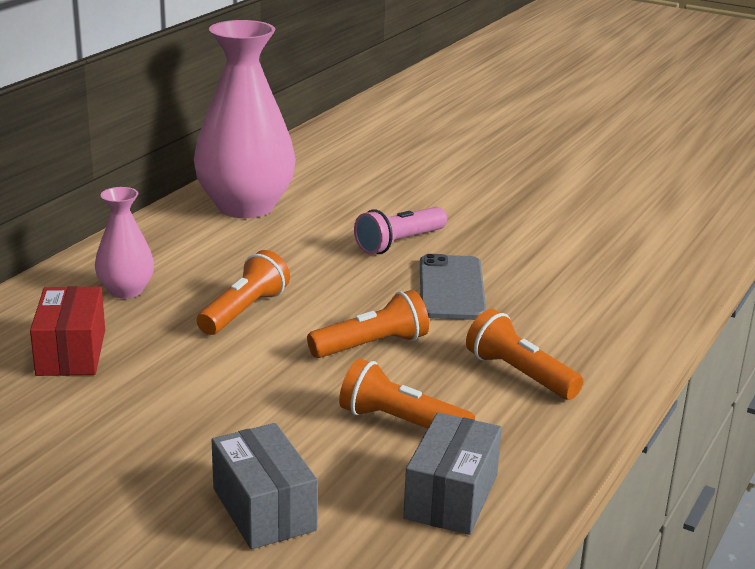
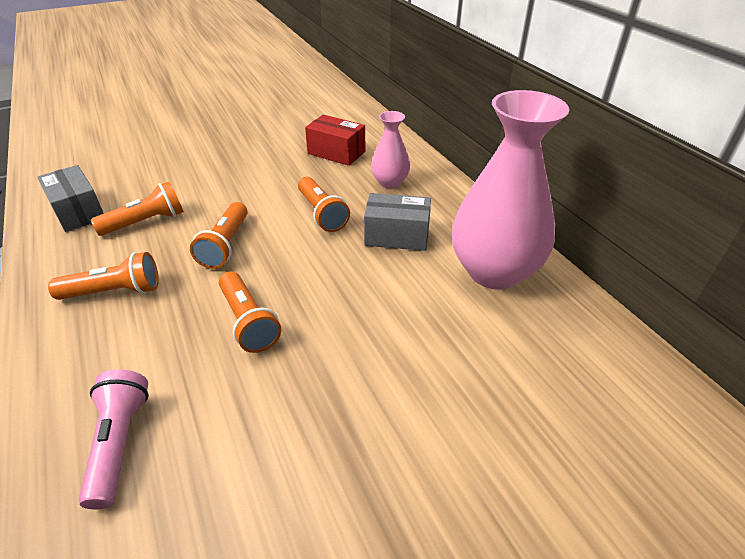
camera: 125 degrees right, 15 degrees up
grey box [212,423,318,549] -> grey box moved to [364,193,431,251]
pink flashlight [354,207,447,254] -> pink flashlight moved to [78,369,149,509]
grey phone [420,254,487,320] -> orange flashlight [219,271,281,353]

